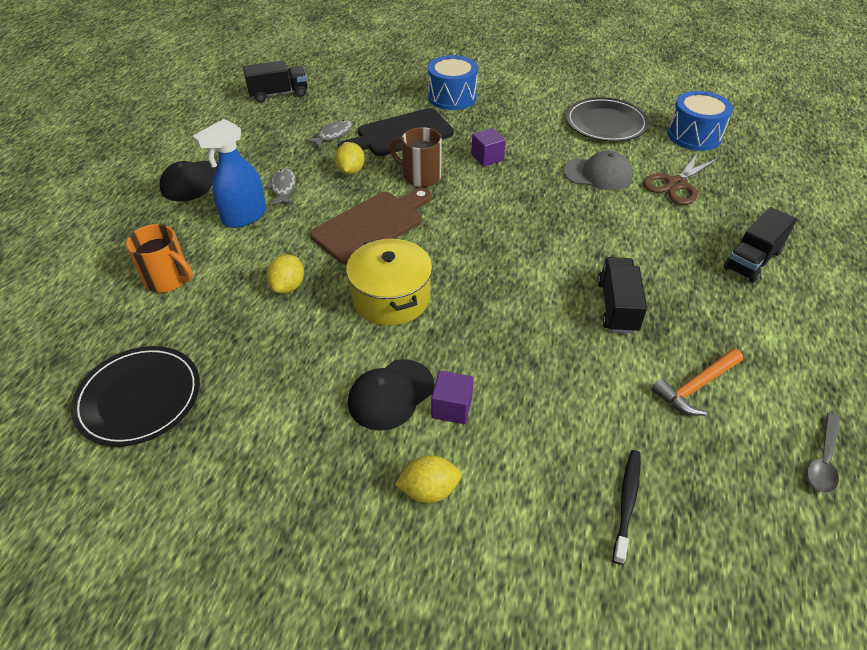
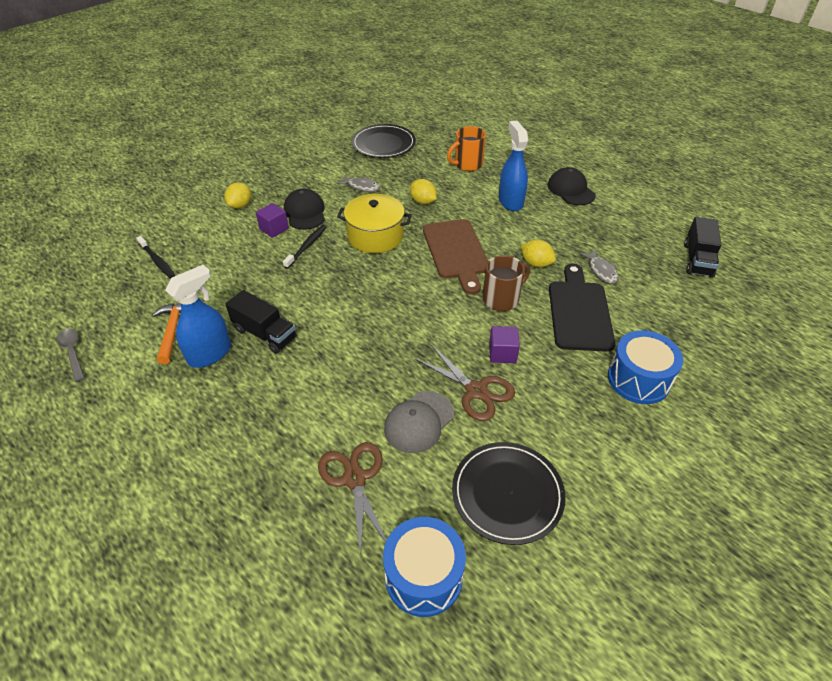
camera: 120 degrees right, 0 degrees up
grey fish [265,168,296,205] -> grey fish moved to [336,175,380,192]
black truck [724,207,797,283] -> none
none -> blue spray bottle [165,265,231,368]
none -> black toothbrush [283,225,327,269]
none -> brown scissors [415,345,515,421]

